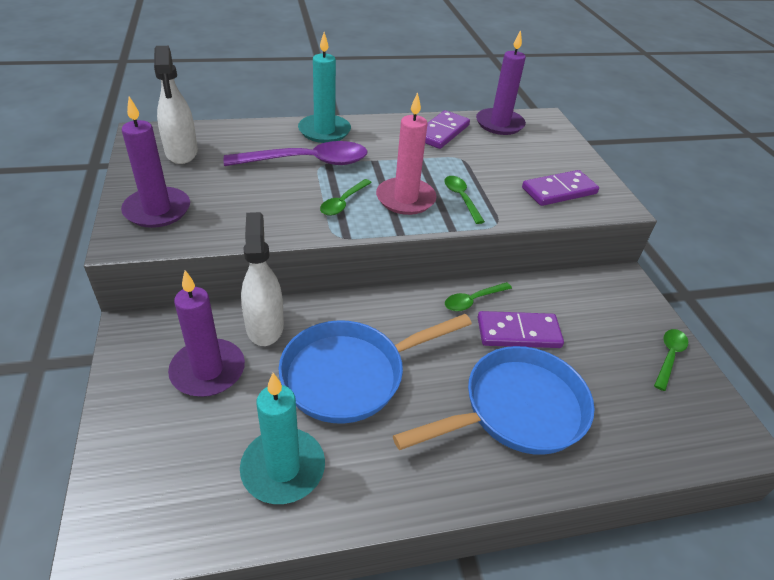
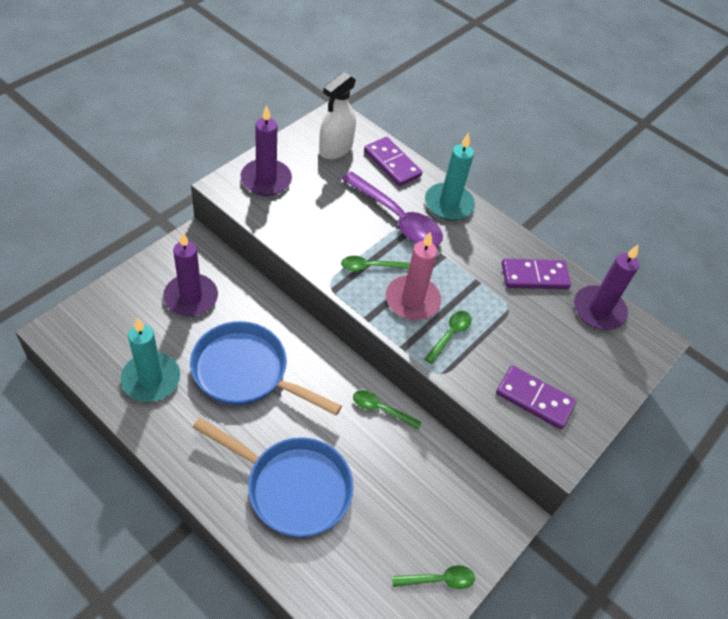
camera: 50 degrees right, 10 degrees up
white spray bottle [241,212,284,346] -> none
purple domino [478,311,564,348] -> purple domino moved to [364,137,422,186]

